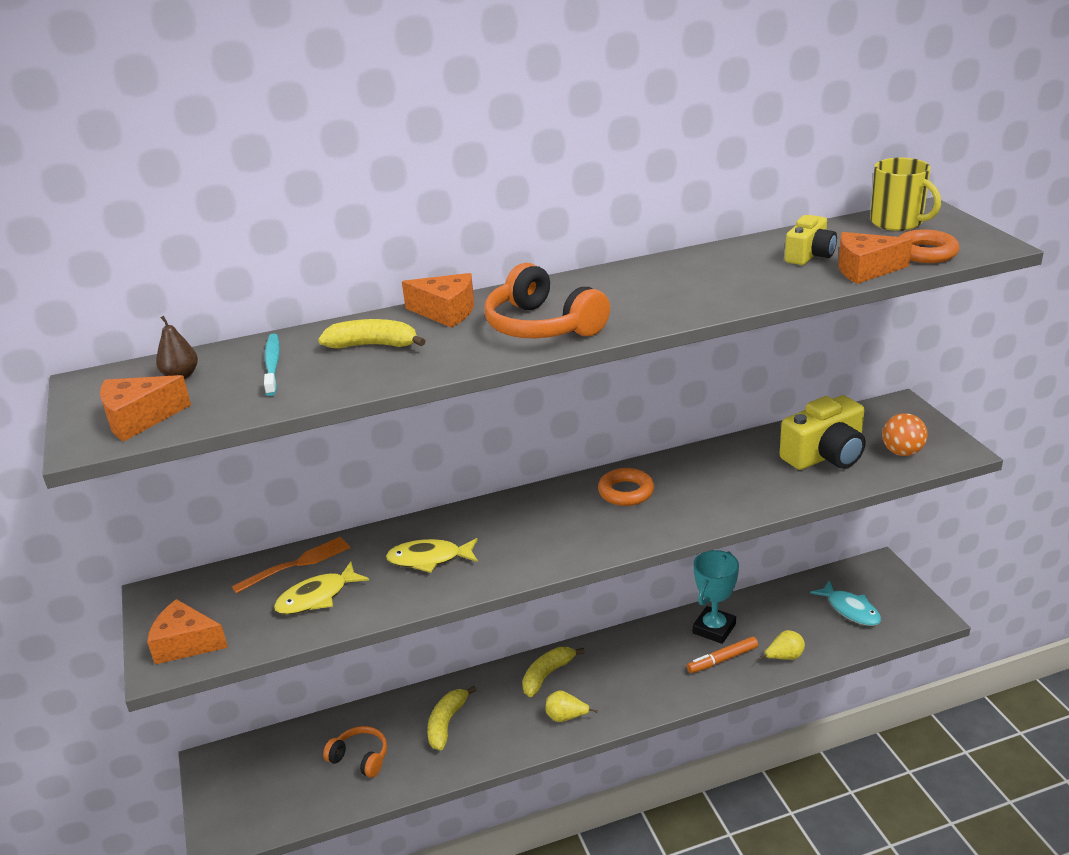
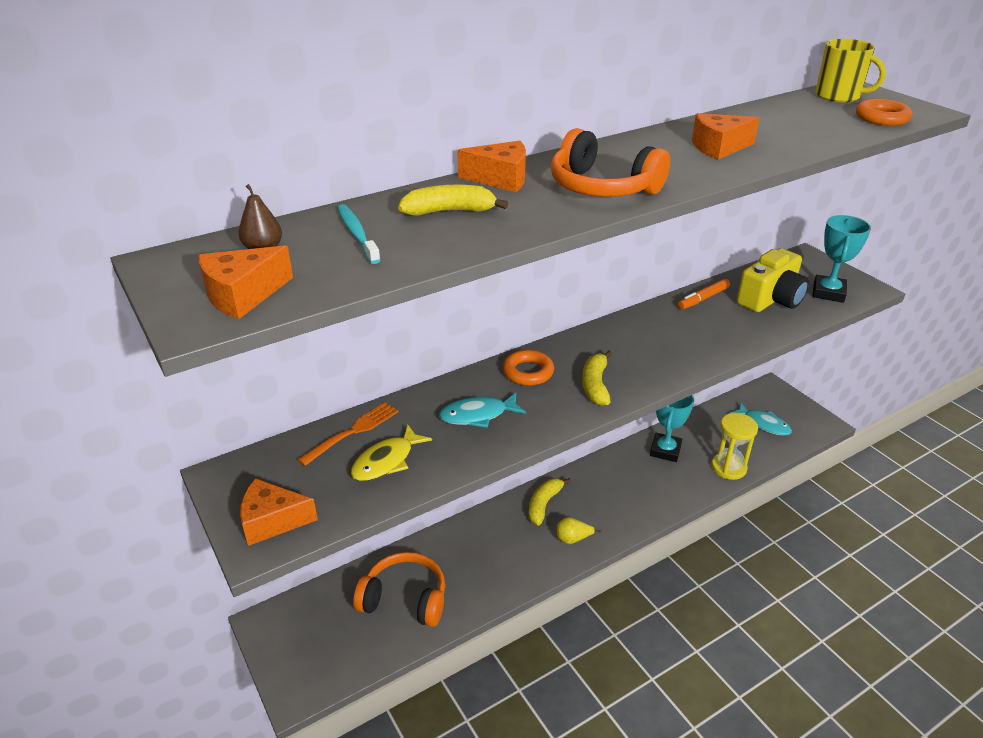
camera: 15 degrees left, 5 degrees up
orange headphones [323,726,387,778] -> orange headphones [353,552,445,627], size x1.62
yellow fish [386,538,478,573] -> turquoise fish [439,393,526,428]
yellow banana [427,686,476,750] -> yellow banana moved to [582,351,612,406]
orange ring [598,468,654,506] -> orange ring moved to [502,350,554,386]
orange marker [687,636,758,673] -> orange marker moved to [678,278,730,310]
yellow pear [759,630,805,660] -> yellow hourglass [711,413,758,480]
yellow camera [785,215,837,265] -> none
orange cheese [838,232,913,284] -> orange cheese moved to [692,113,760,160]
orange ball [882,413,928,456] -> turquoise trophy [813,215,871,303]

